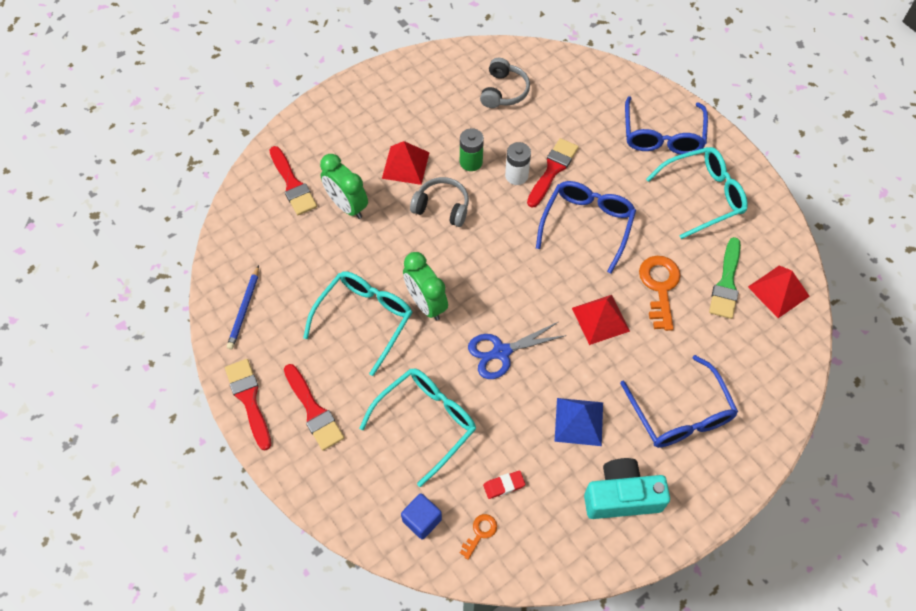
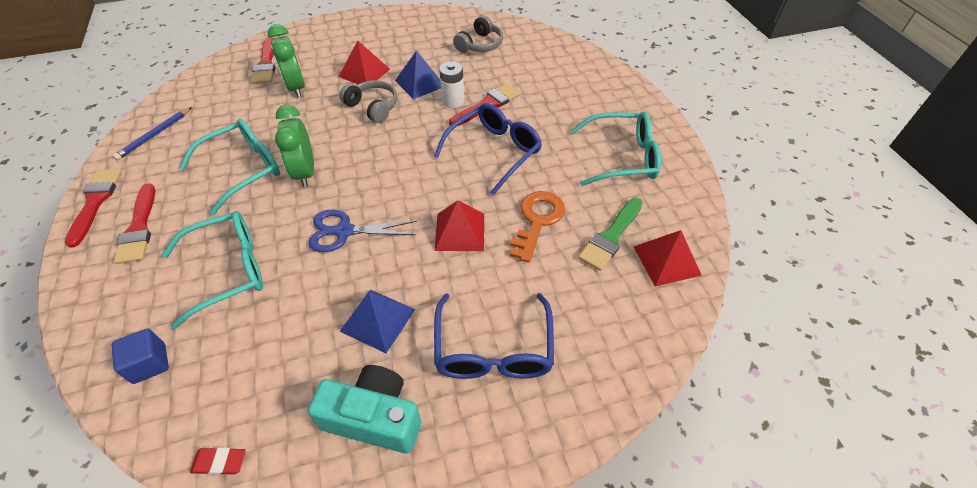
camera: 20 degrees right, 10 degrees down
green battery [460,128,484,171] -> blue pyramid [395,51,441,99]
orange key [460,514,497,560] -> none
red eraser [483,470,526,499] -> red eraser moved to [190,447,246,475]
blue glasses [625,96,708,154] -> none

